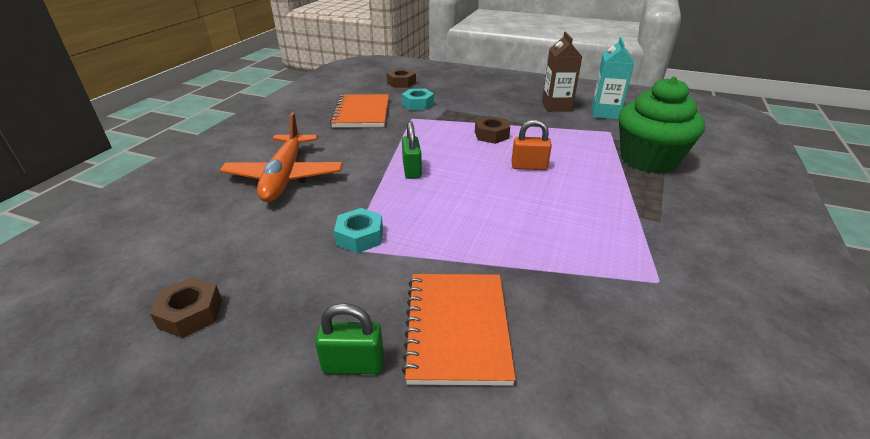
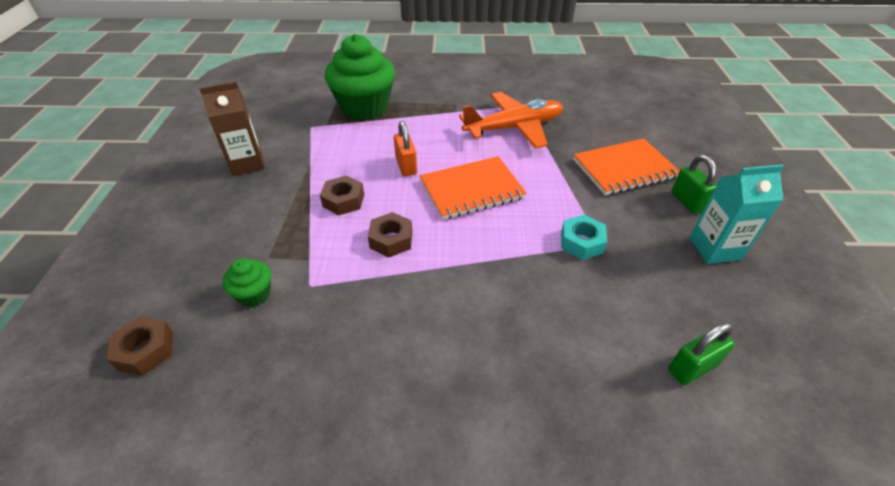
camera: 110 degrees left, 10 degrees up
brown nut [150,277,222,338] -> brown nut moved to [368,212,412,257]
orange plane [219,112,343,202] -> orange plane moved to [459,92,563,149]
orange notebook [330,94,389,127] -> orange notebook moved to [420,156,527,220]
turquoise nut [402,89,434,110] -> green cupcake [222,258,271,307]
green padlock [402,121,422,179] -> green padlock moved to [668,322,735,385]
turquoise carton [591,37,634,120] -> turquoise carton moved to [689,164,784,264]

